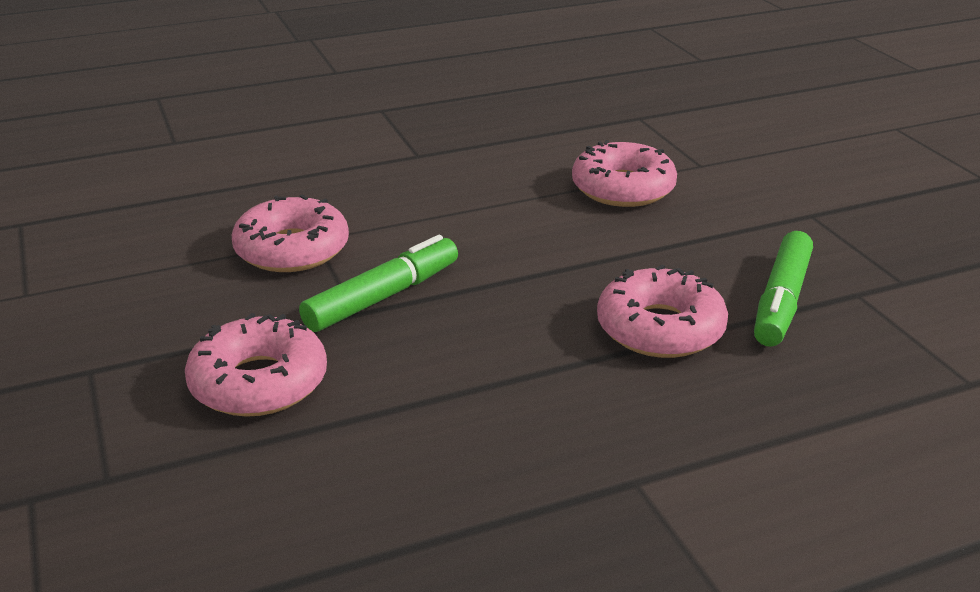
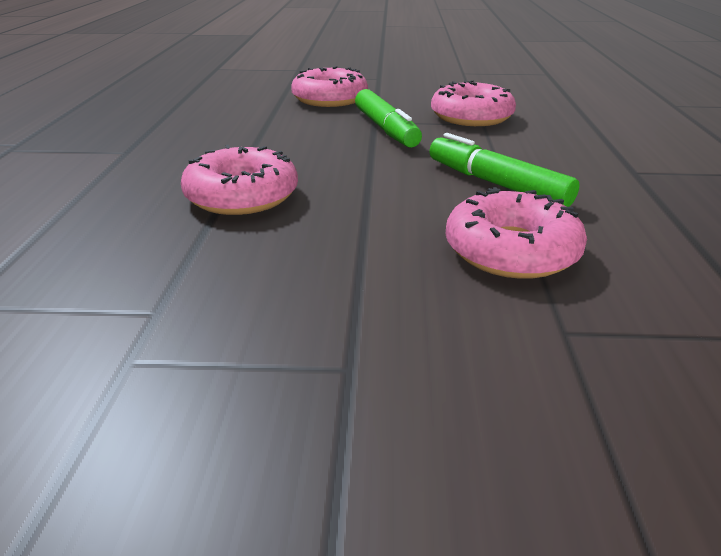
camera: 115 degrees right, 0 degrees up
green marker [754,231,813,347] -> green marker moved to [429,133,580,207]

